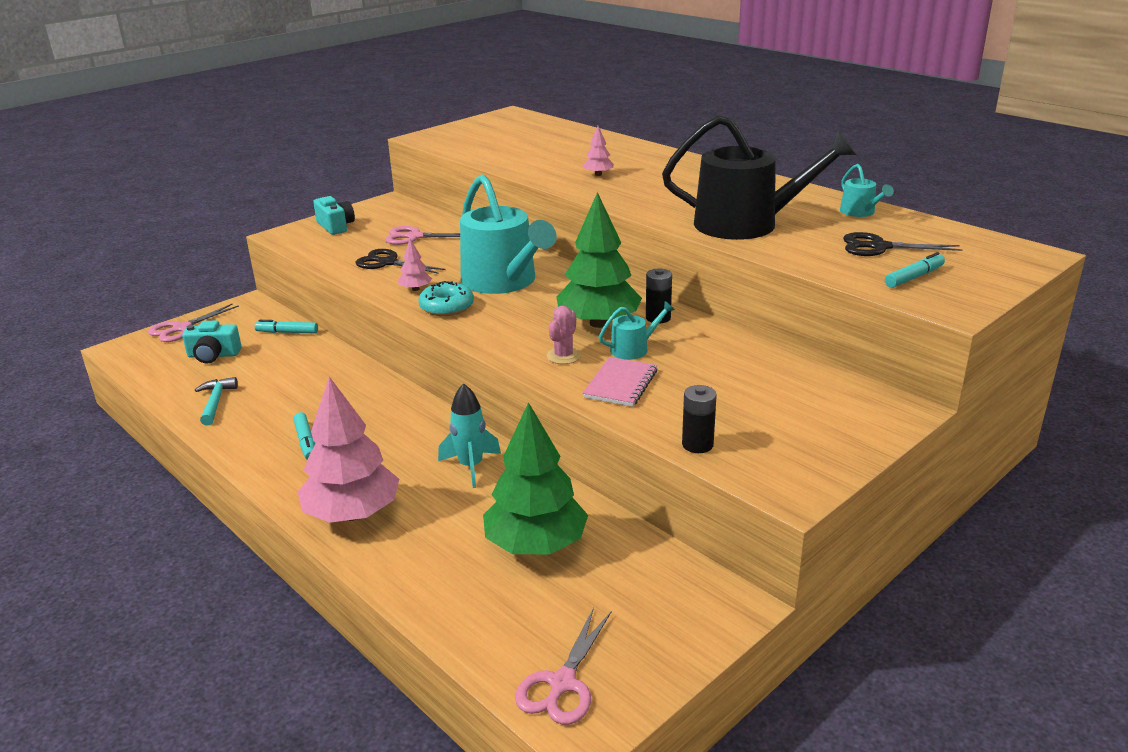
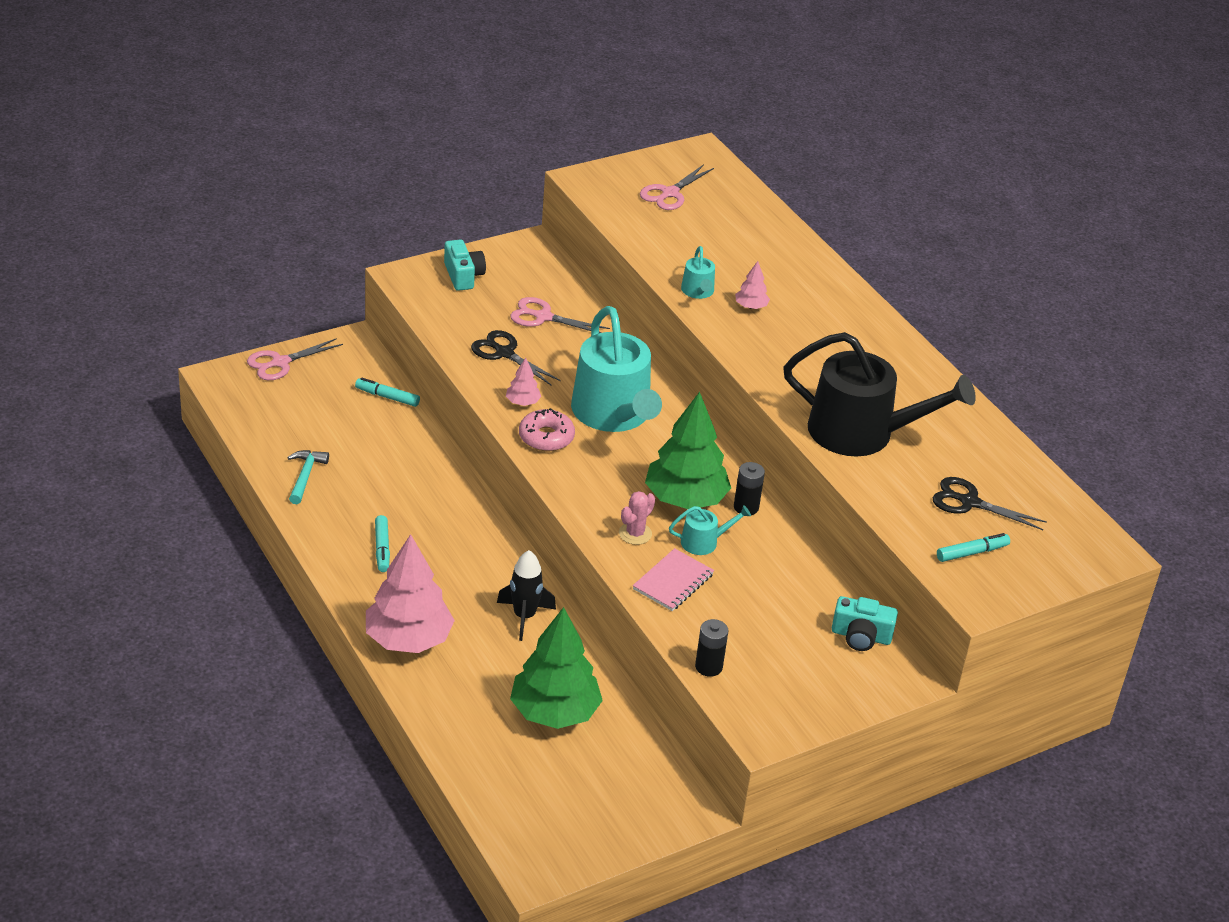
camera: 10 degrees right, 10 degrees up
turquoise camera [182,321,242,364] -> turquoise camera moved to [832,596,898,651]
turquoise donut [419,281,474,316] -> pink donut [519,408,575,451]
turquoise rocket [438,383,501,488] -> black rocket [497,550,556,641]
pink scissors [515,608,611,725] -> pink scissors moved to [640,164,714,210]
turquoise watering can [840,164,894,217] -> turquoise watering can moved to [681,246,715,299]

